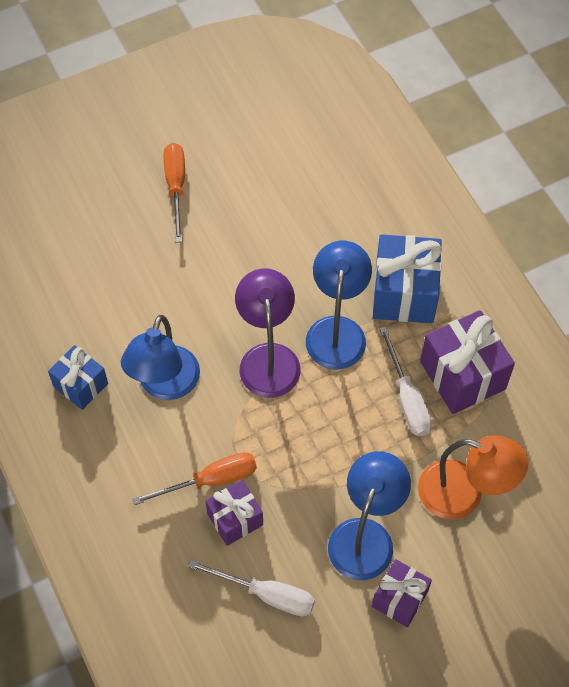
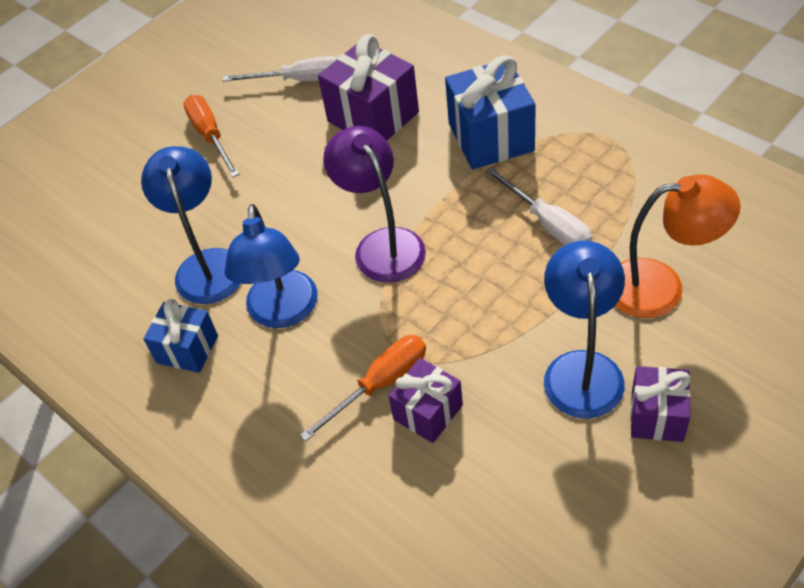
camera: 15 degrees left, 10 degrees down
white screwdriver [188,560,315,616] -> white screwdriver moved to [223,56,338,82]
blue lamp [306,241,372,369] -> blue lamp moved to [141,146,240,304]
purple gift [420,310,515,414] -> purple gift moved to [318,34,419,141]

